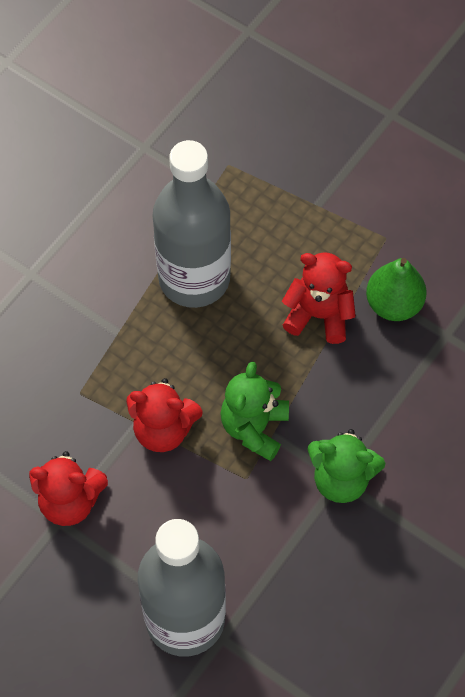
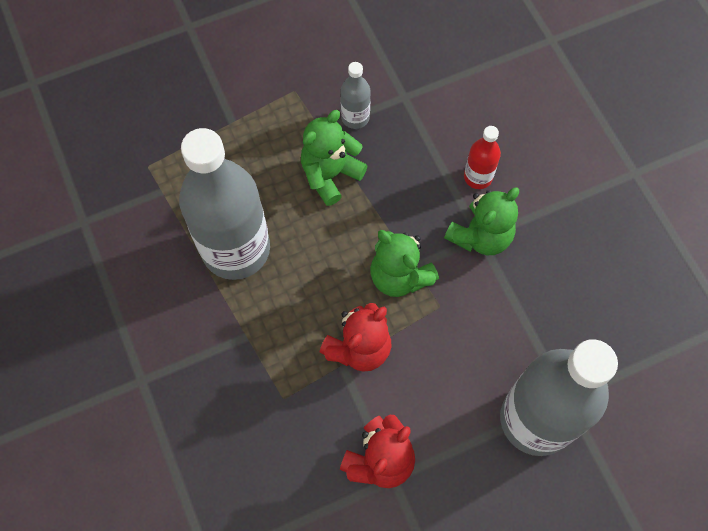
camera: 60 degrees left, 5 degrees up
red teddy bear [282,252,356,344] -> green teddy bear [301,110,368,206]
green pear [366,258,427,321] -> grey bottle [340,62,371,129]
none -> red bottle [464,126,501,189]

